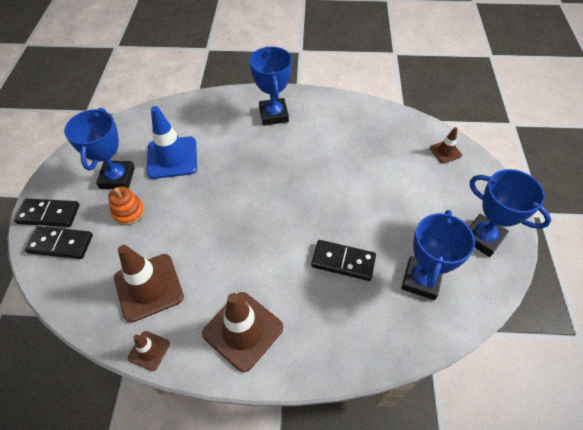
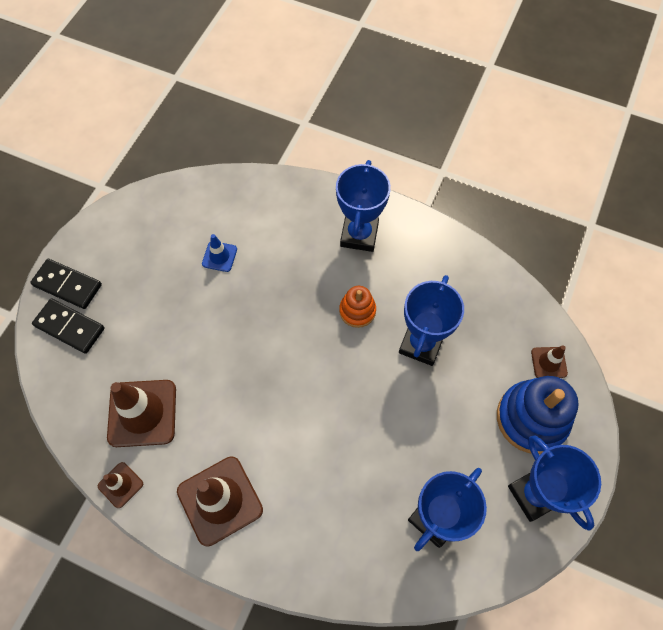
camera: 20 degrees right, 10 degrees up
blue trophy [64,108,135,189] -> blue trophy moved to [399,275,464,366]
orange stacking toy [108,187,145,225] -> orange stacking toy moved to [339,286,376,328]
blue traffic cone [147,106,197,179] -> blue traffic cone [202,234,237,272], size x0.51
black domino [311,240,376,281] -> none
none -> blue stacking toy [497,376,579,454]

